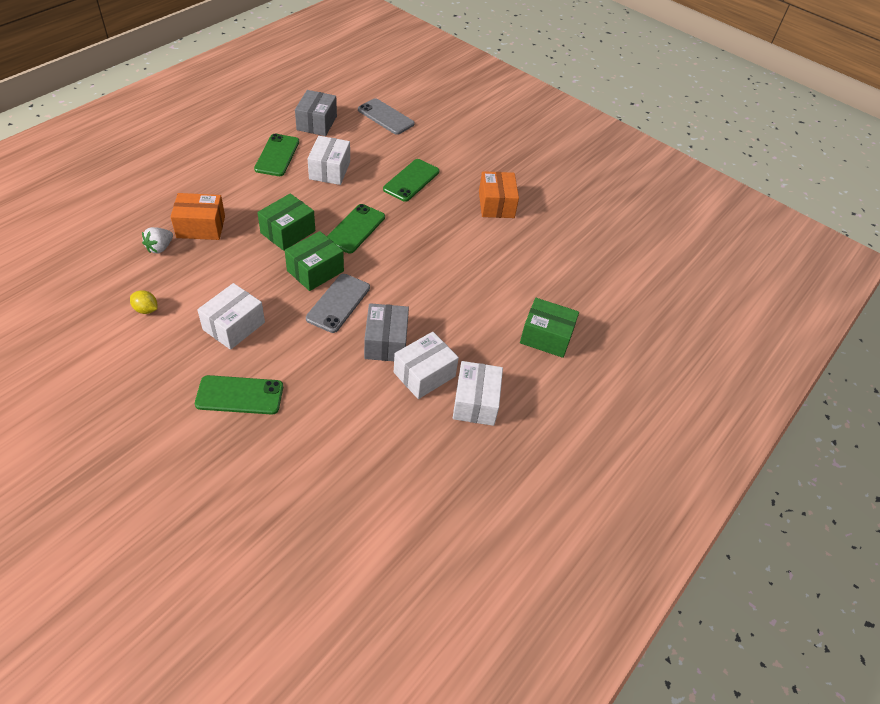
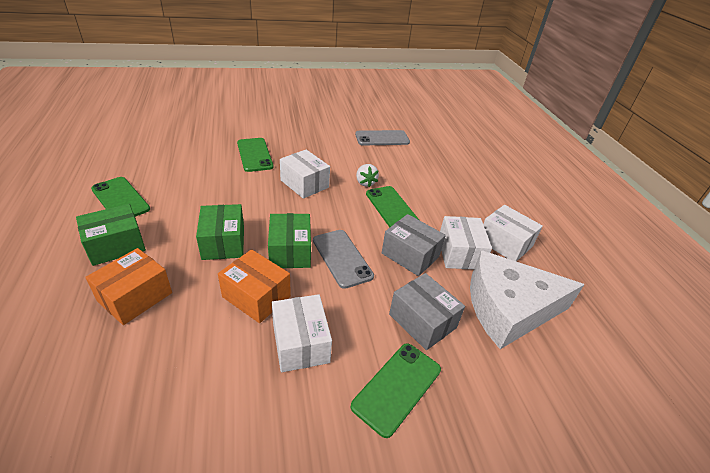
camera: 50 degrees left, 10 degrees down
yellow lemon [130,290,157,314] -> none
white strawberry [142,227,173,253] -> white strawberry moved to [356,164,379,187]
grey box [295,90,337,136] -> grey box moved to [389,273,465,350]
white box [307,136,350,185] -> white box moved to [280,150,330,199]
green phone [327,204,385,253] -> green phone moved to [366,186,419,227]
grey phone [358,98,415,135] -> grey phone moved to [355,130,410,145]
orange box [479,171,519,218] -> orange box moved to [218,249,291,323]
green box [520,298,579,358] -> green box moved to [76,204,146,266]
none -> white cheese [470,250,585,349]

